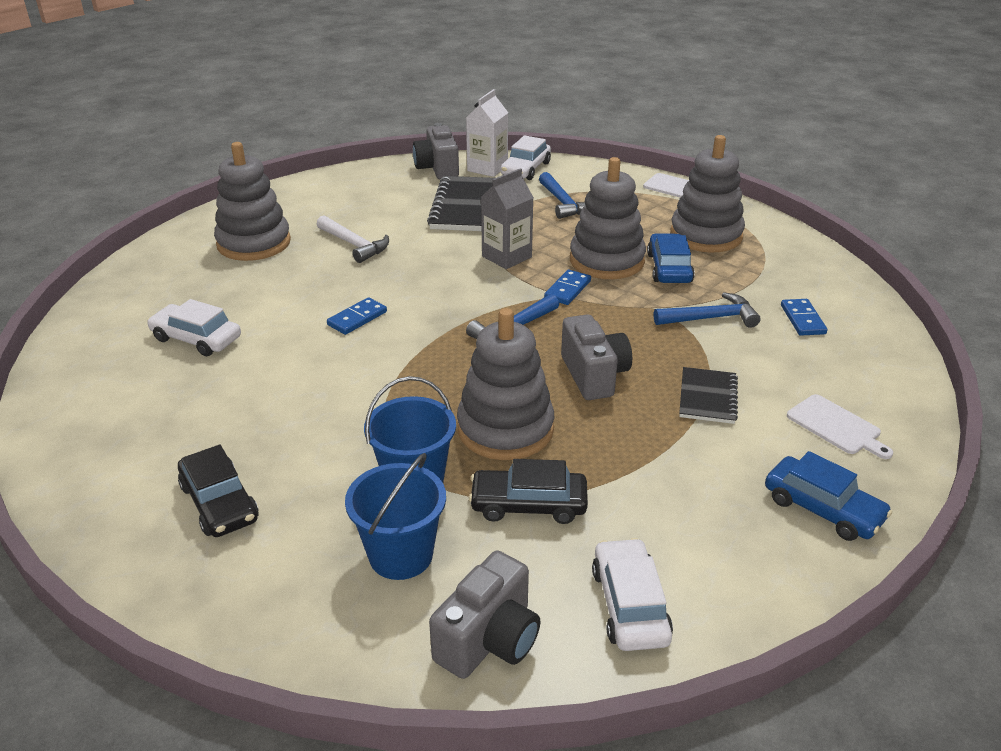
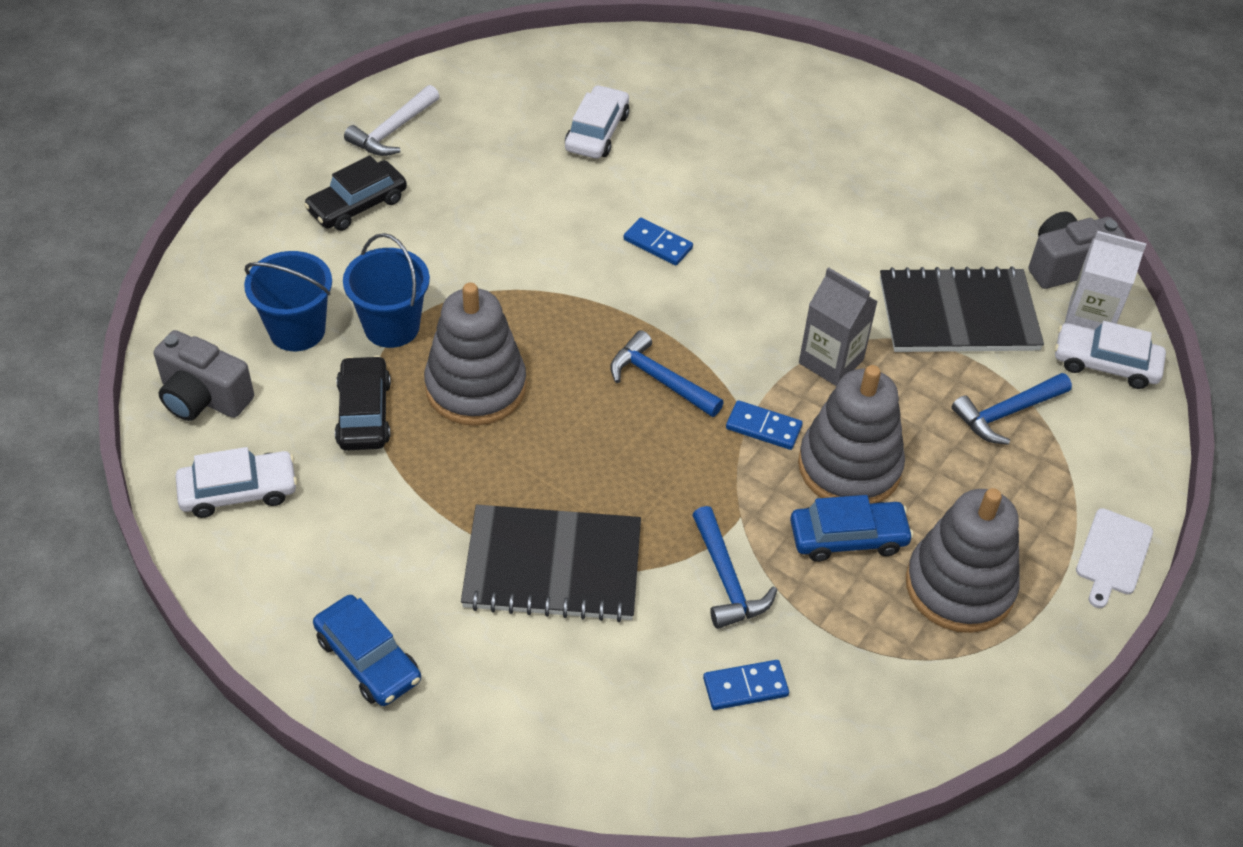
camera: 80 degrees right, 15 degrees up
grey stacking toy [214,142,291,261] -> none
white hammer [317,215,389,263] -> white hammer moved to [344,85,439,156]
grey camera [561,314,632,400] -> none
black notebook [679,367,738,424] -> black notebook [461,505,641,622], size x1.84
blue car [765,451,892,541] -> blue car turned 75 degrees counterclockwise [313,595,421,706]
white cutting board [787,394,893,459] -> none

